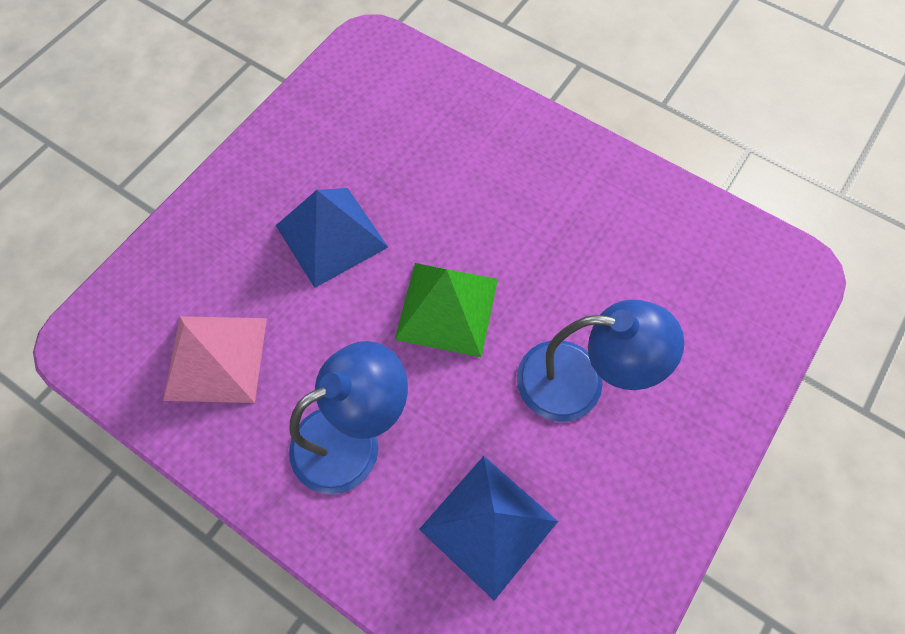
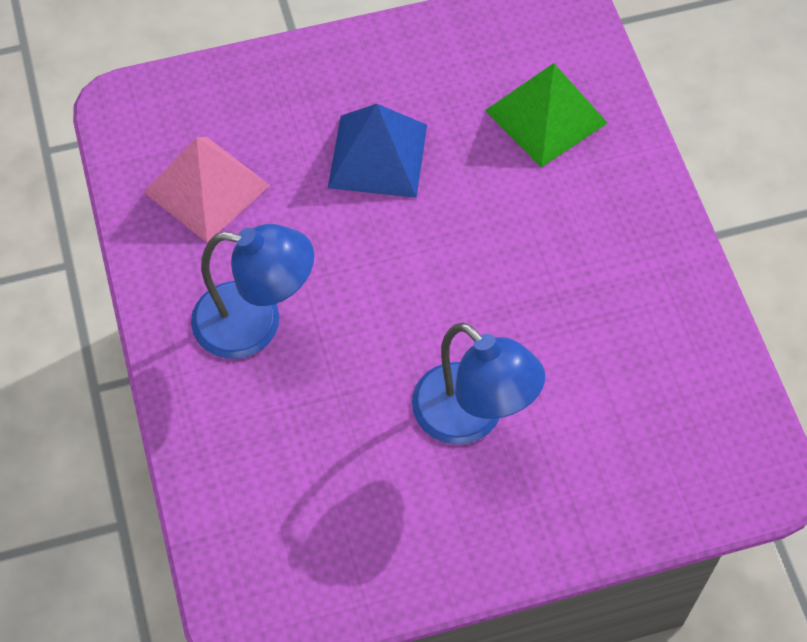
camera: 40 degrees right, 5 degrees down
green pyramid [395,263,498,357] -> green pyramid moved to [485,63,608,167]
blue pyramid [419,456,558,601] -> none

